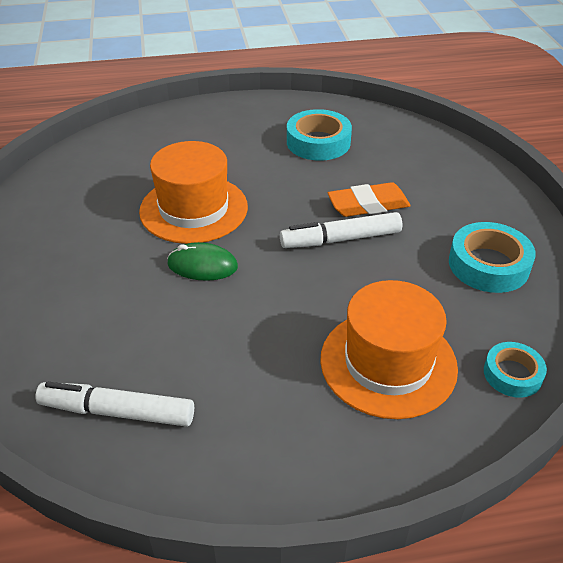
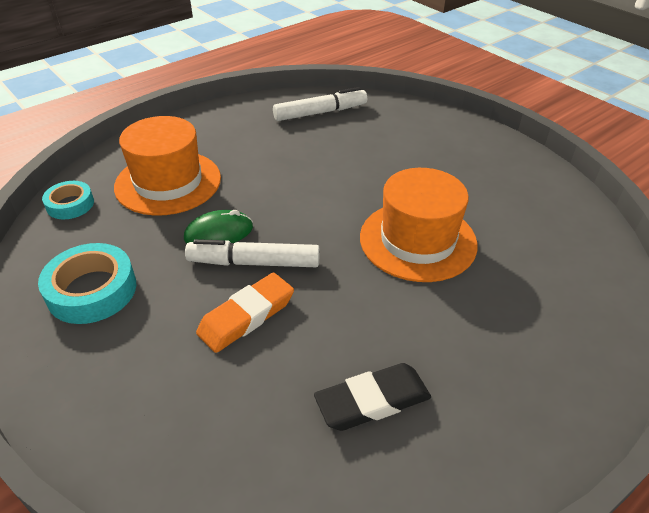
camera: 150 degrees right, 0 degrees up
green mouse [167,242,238,281] -> green mouse moved to [184,210,253,243]
white marker [280,212,402,248] -> white marker turned 135 degrees counterclockwise [185,239,320,267]
turquoise tape [287,109,352,161] -> black eraser [314,363,431,431]

